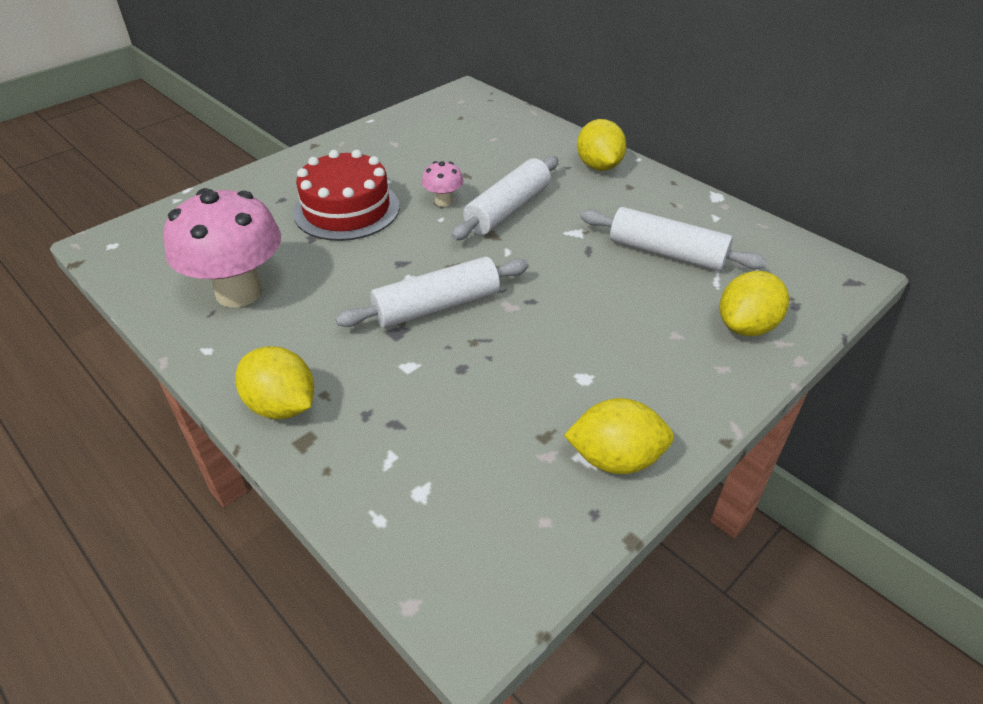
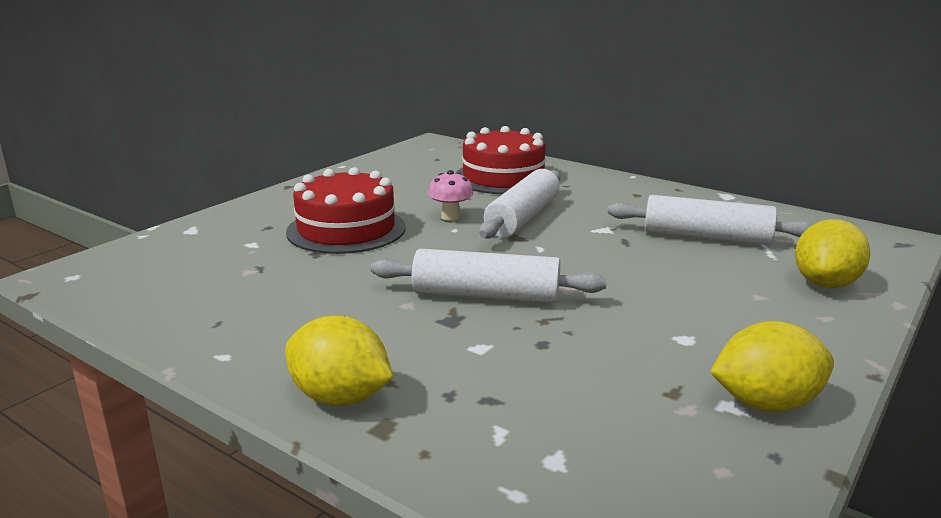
camera: 10 degrees left, 20 degrees down
pink mushroom [163,188,281,308] -> none
white rolling pin [335,257,529,328] -> white rolling pin turned 45 degrees clockwise [371,249,607,303]
yellow lemon [577,119,626,171] -> none
none -> red cake [455,126,546,194]

